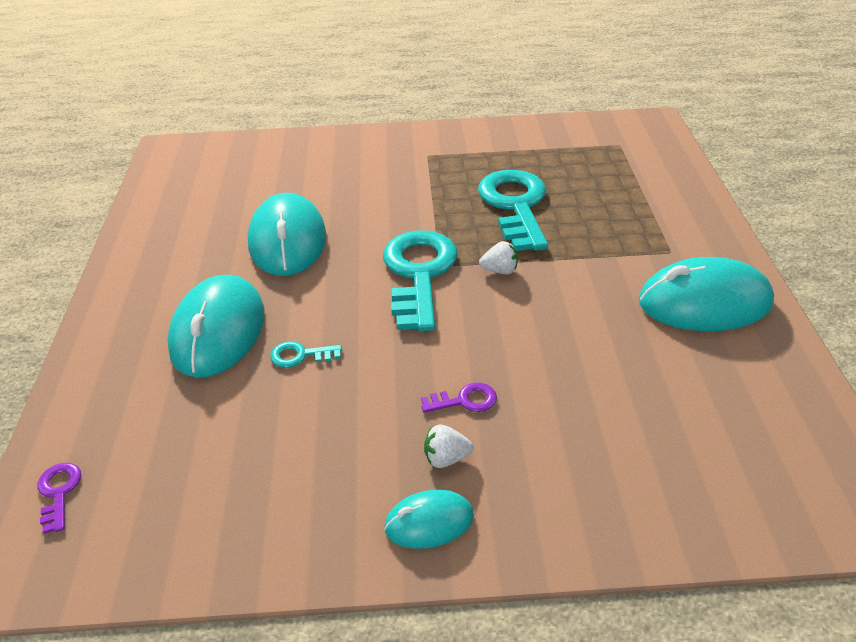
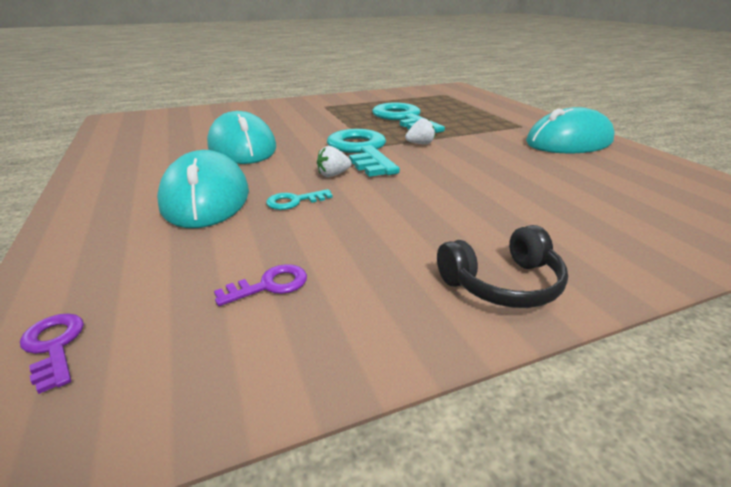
camera: 20 degrees left, 10 degrees down
turquoise mouse [384,490,474,549] -> black headphones [437,225,568,308]
purple key [421,382,497,413] -> purple key moved to [214,264,307,306]
white strawberry [424,424,474,468] -> white strawberry moved to [317,146,352,177]

